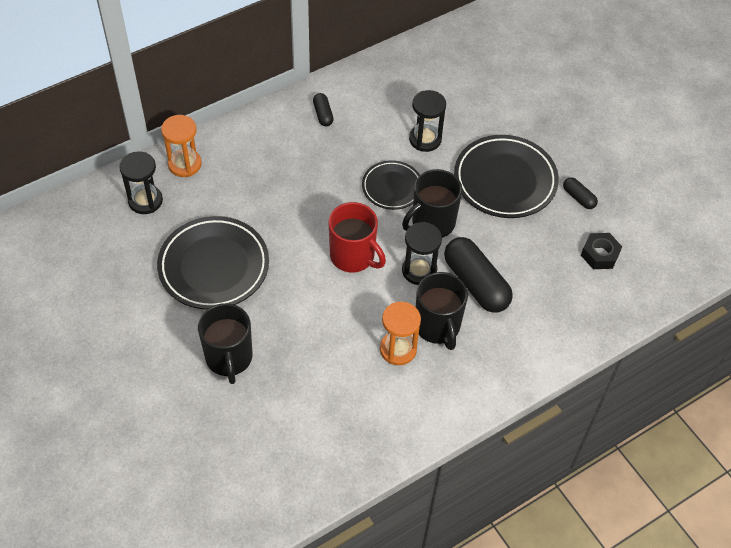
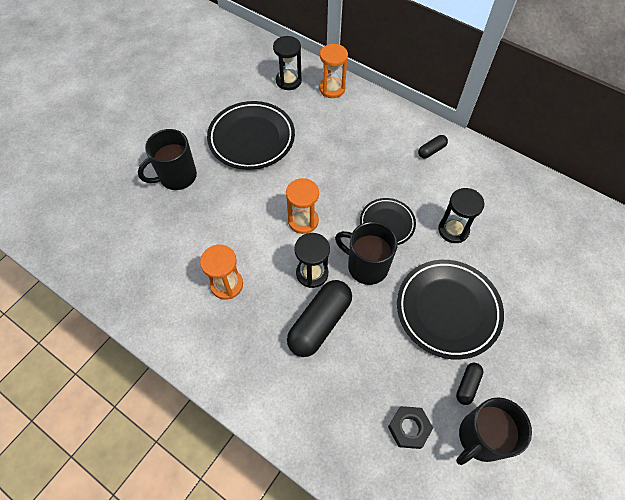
camera: 70 degrees right, 5 degrees up
red mug [328,202,386,273] -> orange hourglass [286,178,319,234]
black mug [416,272,468,350] -> black mug moved to [456,397,532,465]

